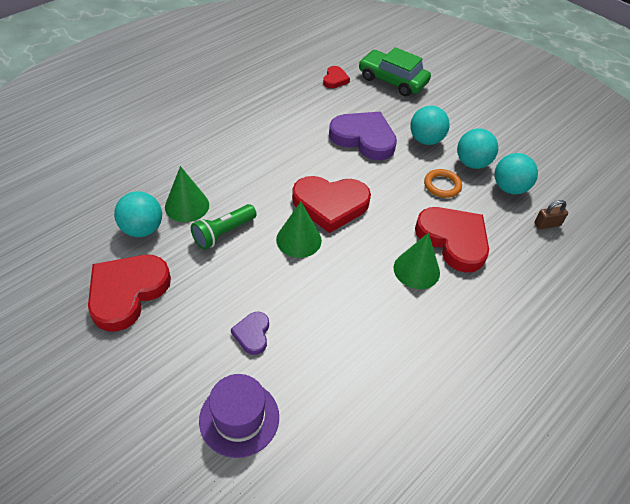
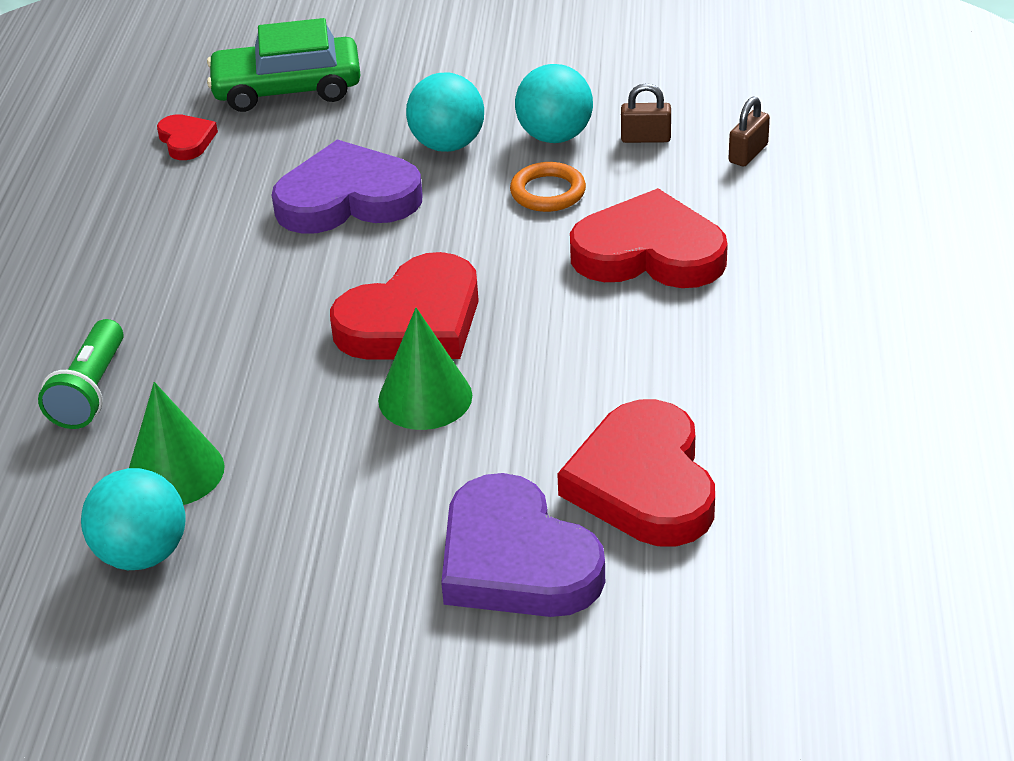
camera: 35 degrees left, 10 degrees down
red heart [88,255,171,332] -> red heart moved to [557,399,715,546]
green flashlight [191,204,257,250] -> green flashlight moved to [38,319,124,429]
purple hat [199,374,279,458] -> none
purple heart [231,312,269,355] -> purple heart [441,473,605,617], size x2.05
green cone [394,233,440,289] -> none
turquoise ball [495,153,538,195] -> brown padlock [621,83,671,143]

